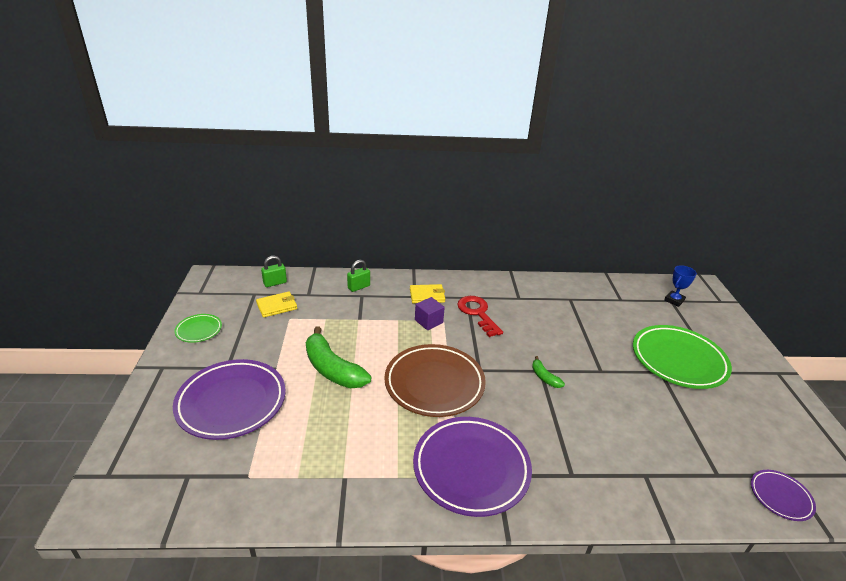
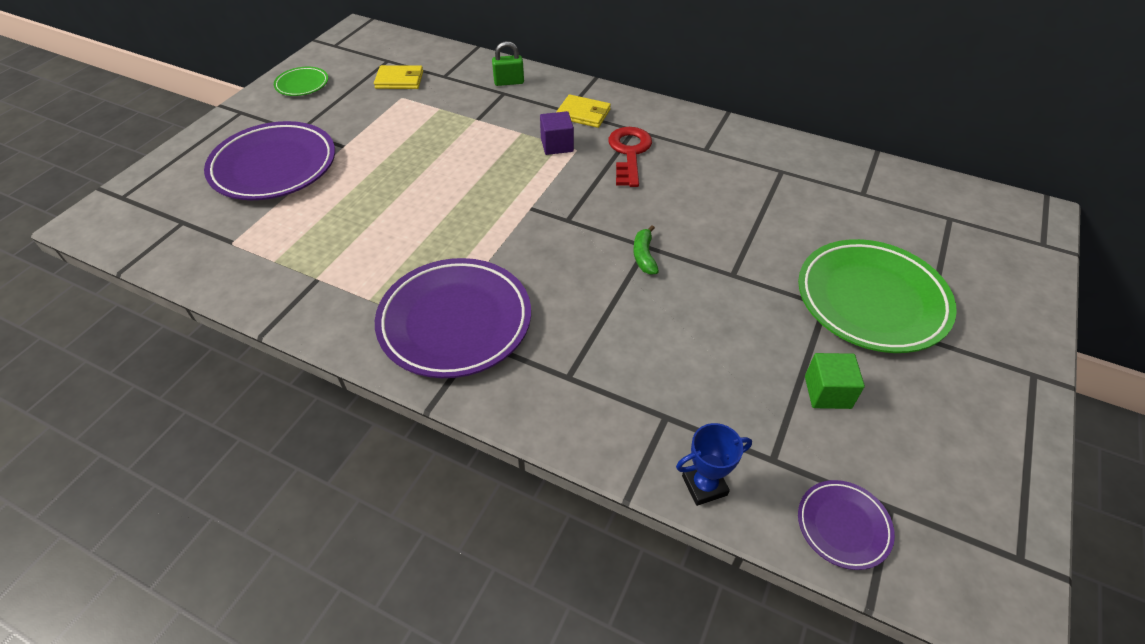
camera: 30 degrees right, 15 degrees up
green padlock [261,256,287,287] -> none
green banana [306,327,371,388] -> none
brown plate [384,344,486,417] -> none
blue trophy [664,265,697,307] -> blue trophy moved to [676,423,752,506]
none -> green cube [805,353,865,409]

